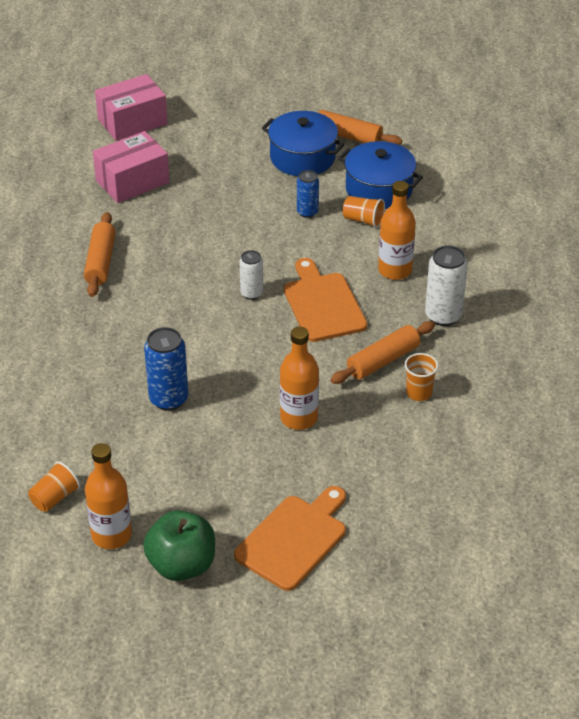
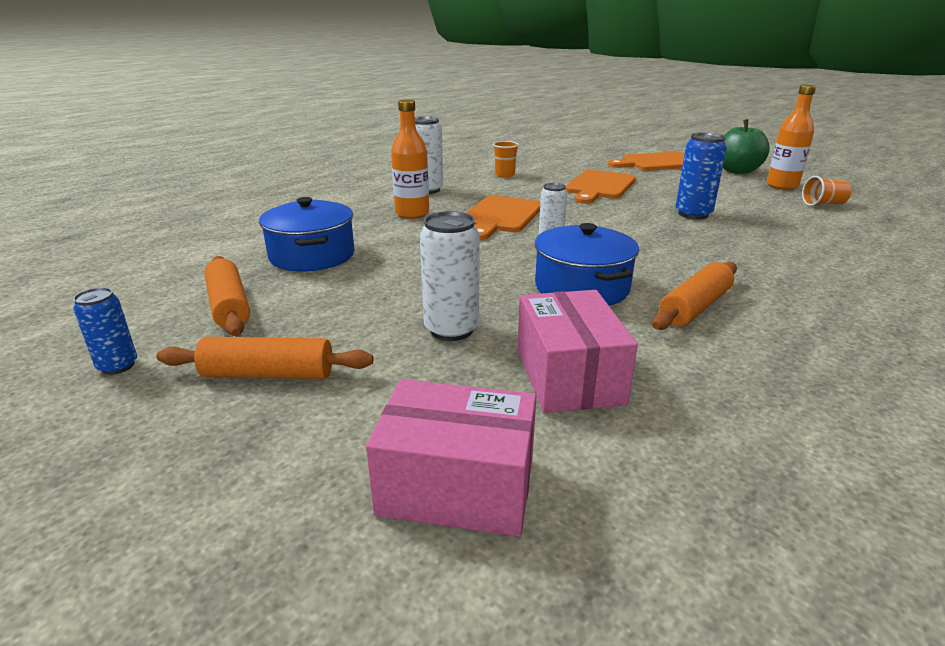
camera: 140 degrees left, 15 degrees down
pink box [93,131,170,203] -> pink box turned 75 degrees clockwise [517,290,638,413]
blue pot [262,111,345,176] -> blue pot moved to [535,223,639,306]
orange bottle [280,327,319,430] -> orange cutting board [565,170,636,204]
blue can [297,170,319,218] -> blue can moved to [73,288,137,375]
orange rolling pin [331,321,435,384] -> orange rolling pin moved to [157,337,373,379]
orange cup [343,196,385,228] -> none
none -> white can [420,211,480,341]

